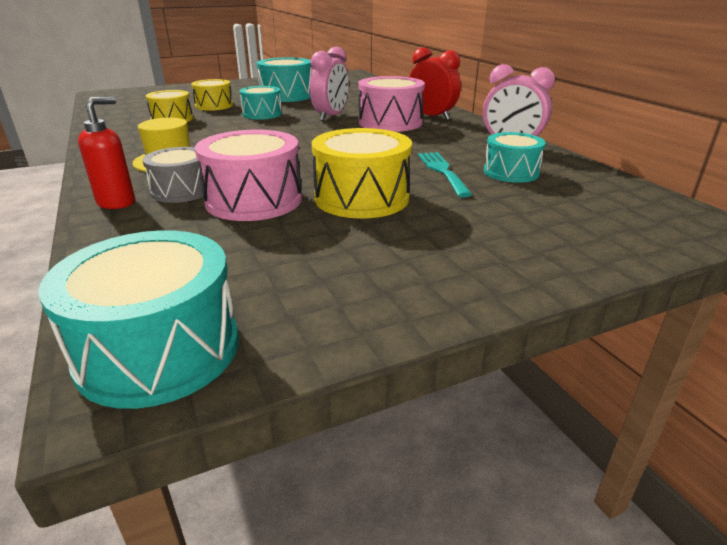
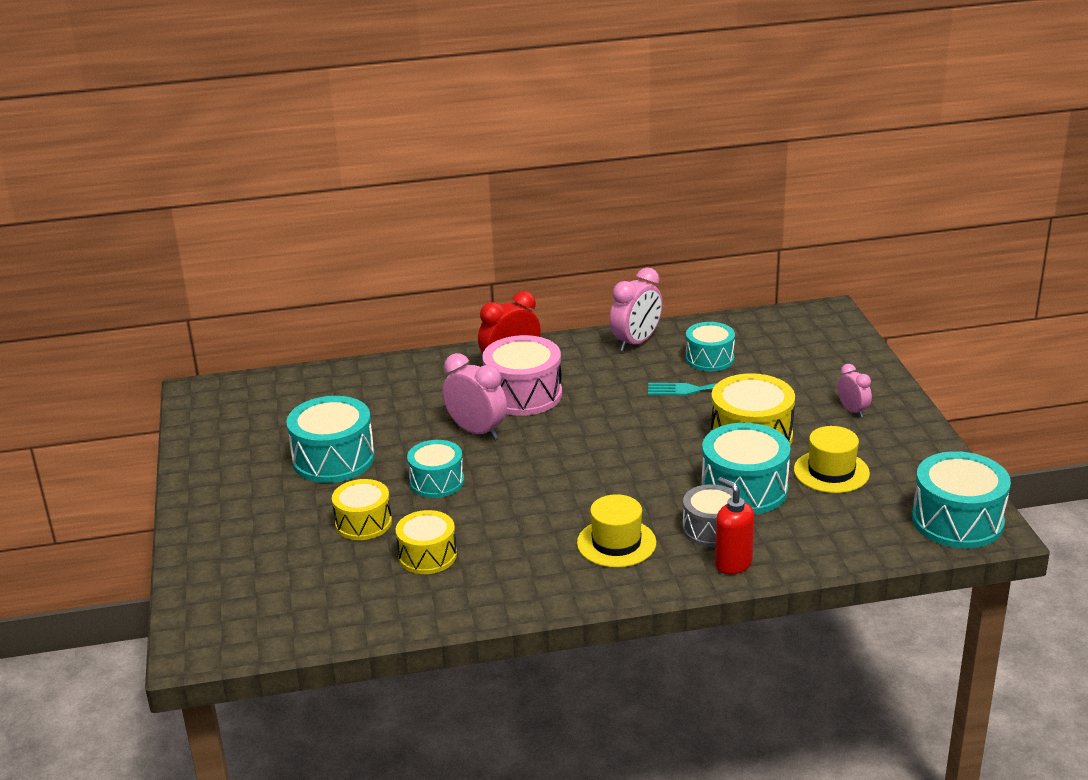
camera: 75 degrees left, 0 degrees up
pink drum [195,130,302,221] -> turquoise drum [701,423,791,515]
none -> yellow hat [794,426,870,493]
none -> pink clock [837,364,872,417]

